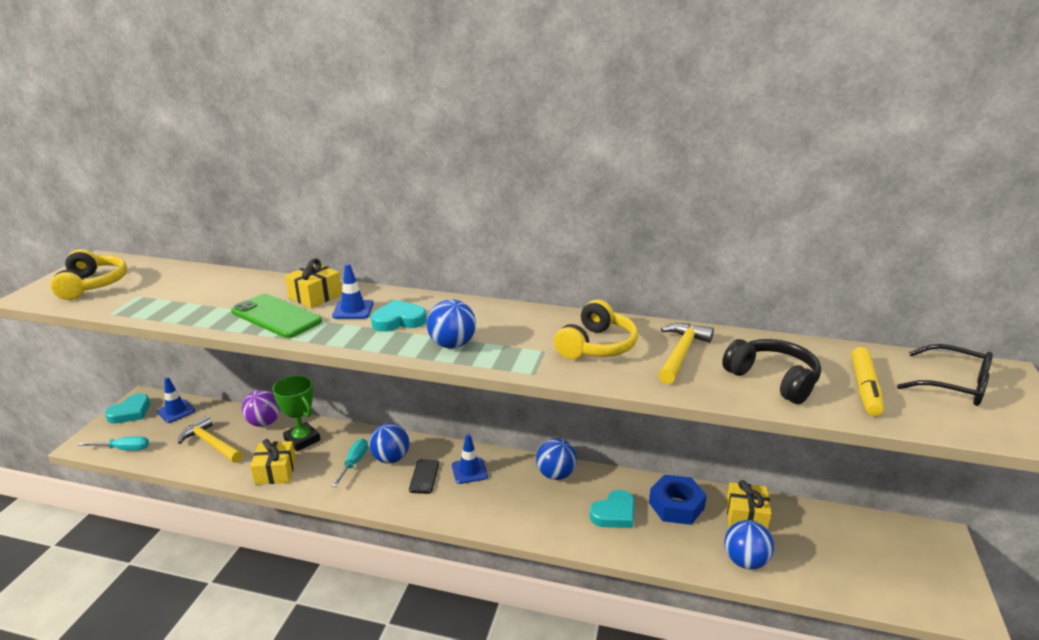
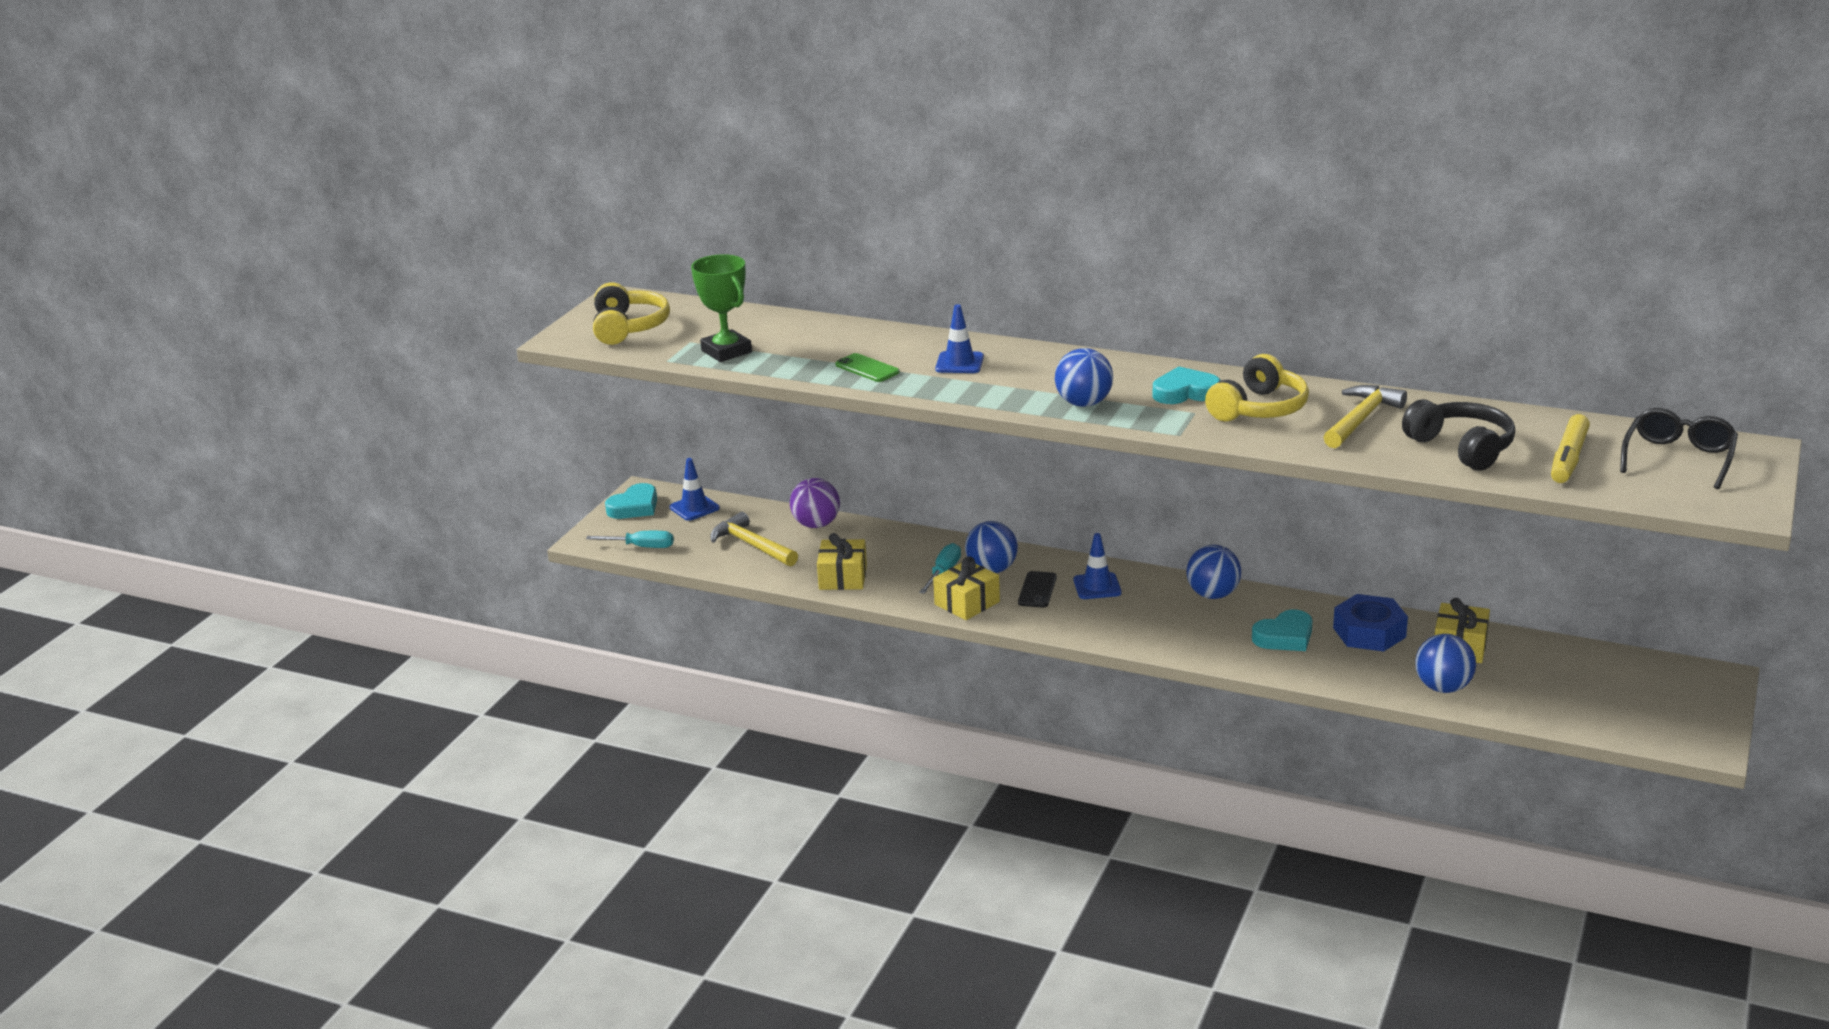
camera: 10 degrees right, 0 degrees up
green phone [231,294,322,338] -> green phone [835,353,900,382], size x0.57
green trophy [272,375,320,451] -> green trophy moved to [691,254,752,362]
yellow gift [285,258,342,308] -> yellow gift moved to [933,556,1000,620]
turquoise heart [371,300,427,332] -> turquoise heart moved to [1153,366,1221,404]
black glasses [897,344,993,406] -> black glasses turned 105 degrees counterclockwise [1620,408,1738,489]

